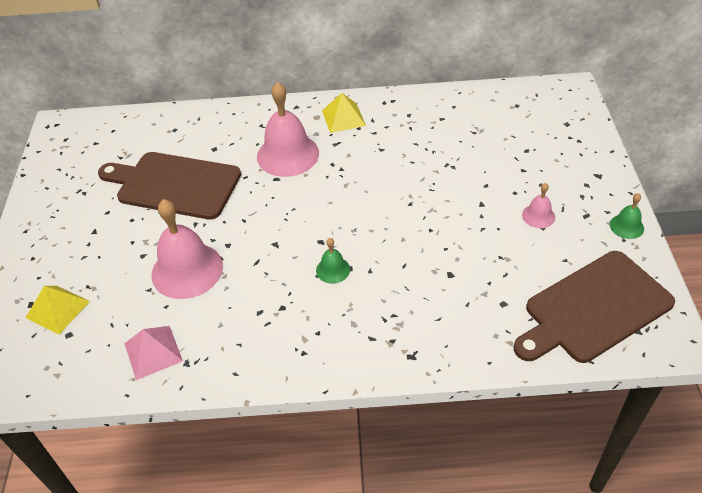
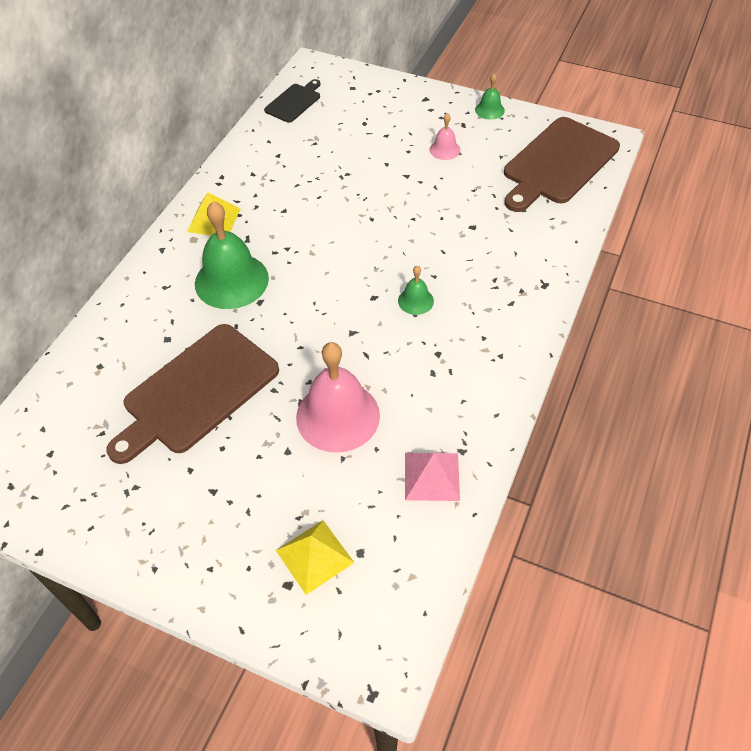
camera: 65 degrees left, 5 degrees up
pink bell [257,82,319,177] -> green bell [195,201,269,309]
brown cutting board [513,251,675,363] -> brown cutting board turned 45 degrees clockwise [504,117,620,212]
none -> black cutting board [264,79,320,123]

